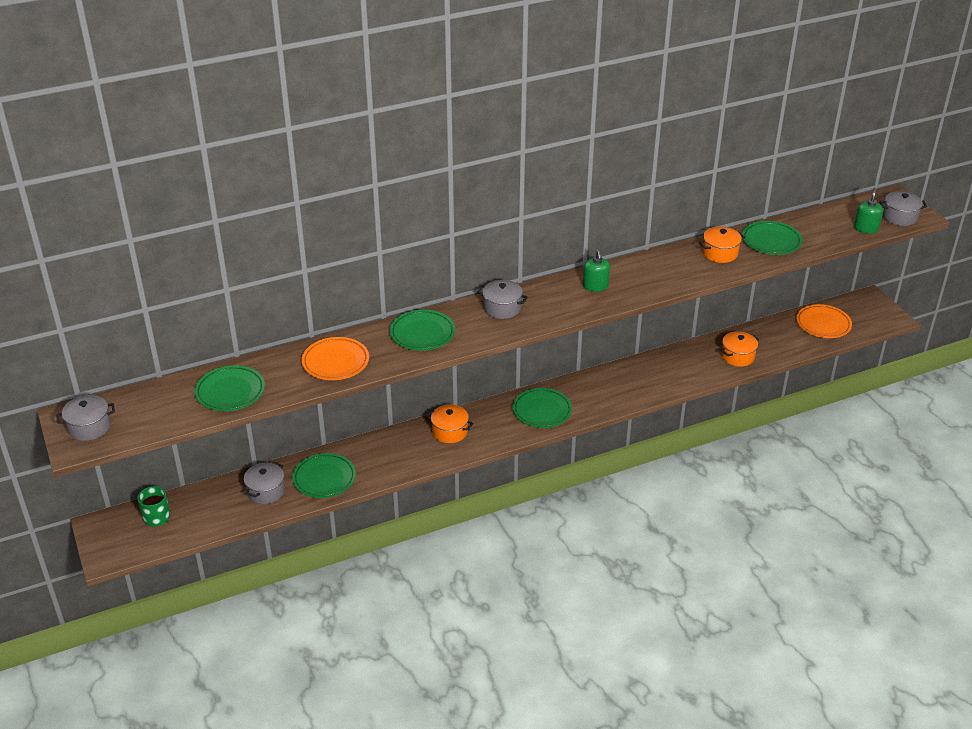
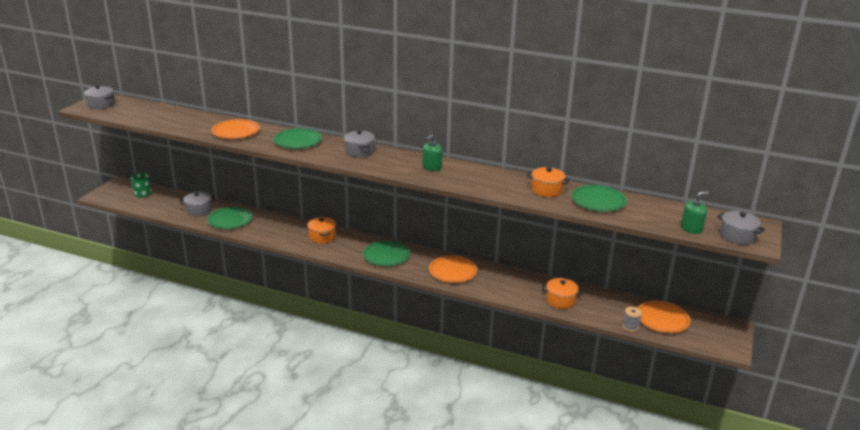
camera: 45 degrees right, 10 degrees down
green plate [195,365,265,411] -> none
none -> orange plate [429,256,477,283]
none -> grey spool [622,307,642,332]

